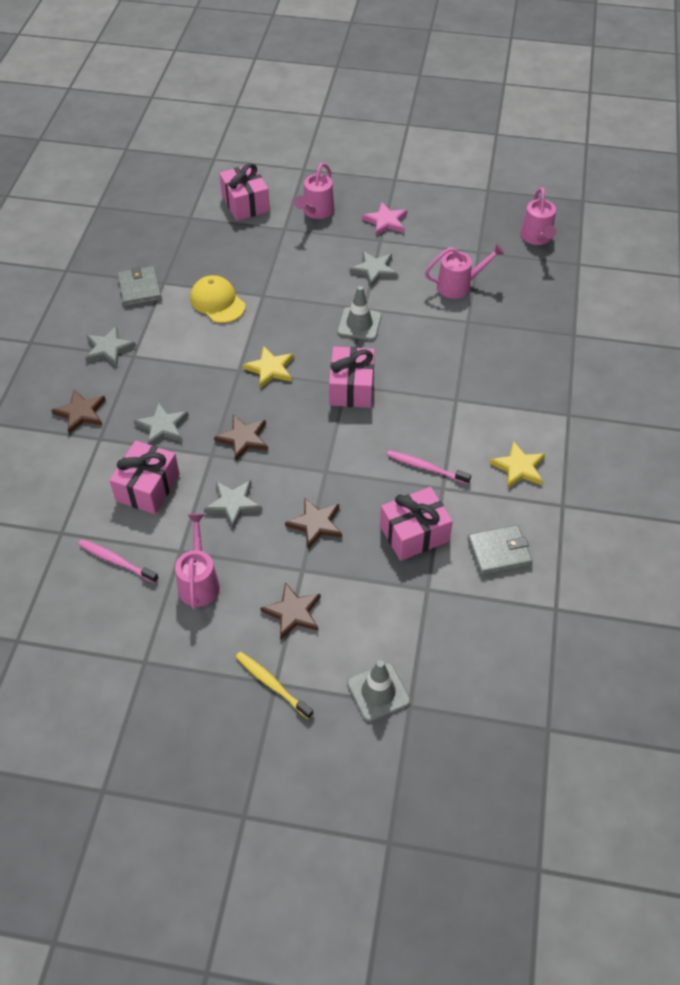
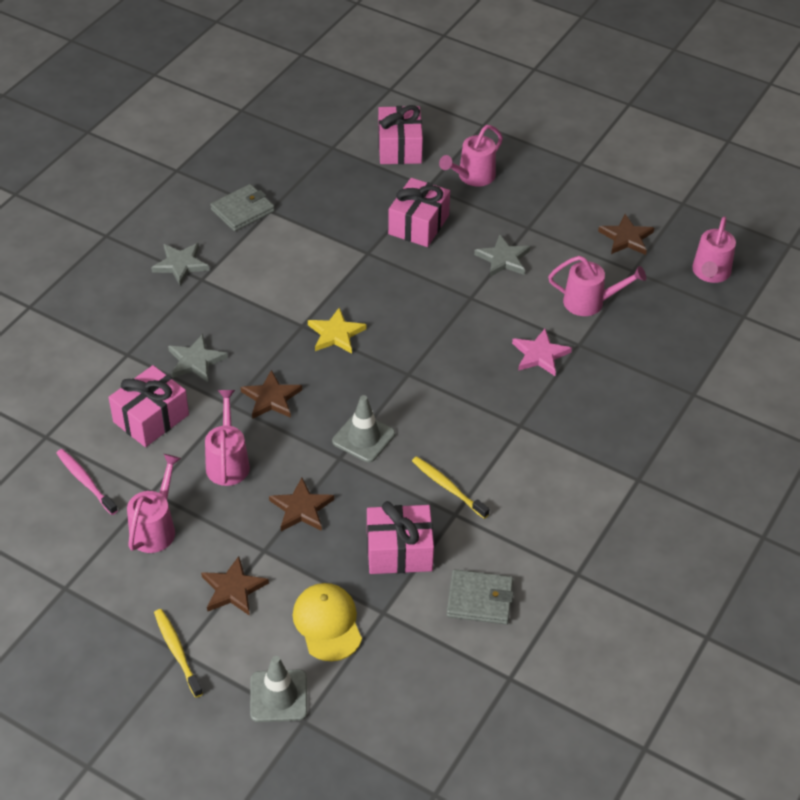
camera: 20 degrees right, 5 degrees down
brown star [51,389,106,434] -> brown star moved to [598,214,654,255]
grey wallet [118,266,162,306] -> grey wallet turned 45 degrees clockwise [210,184,275,231]
yellow cap [190,275,245,323] -> yellow cap moved to [293,583,362,661]
grey star [204,480,262,529] -> pink watering can [205,390,250,486]
pink gift [329,347,375,408] -> pink gift moved to [388,178,450,247]
grey traffic cone [337,286,382,341] -> grey traffic cone moved to [332,395,395,462]
pink star [362,202,407,236] -> pink star moved to [512,329,572,376]
pink toothbrush [387,450,471,484] -> yellow toothbrush [412,456,489,519]
yellow star [490,441,545,489] -> none

